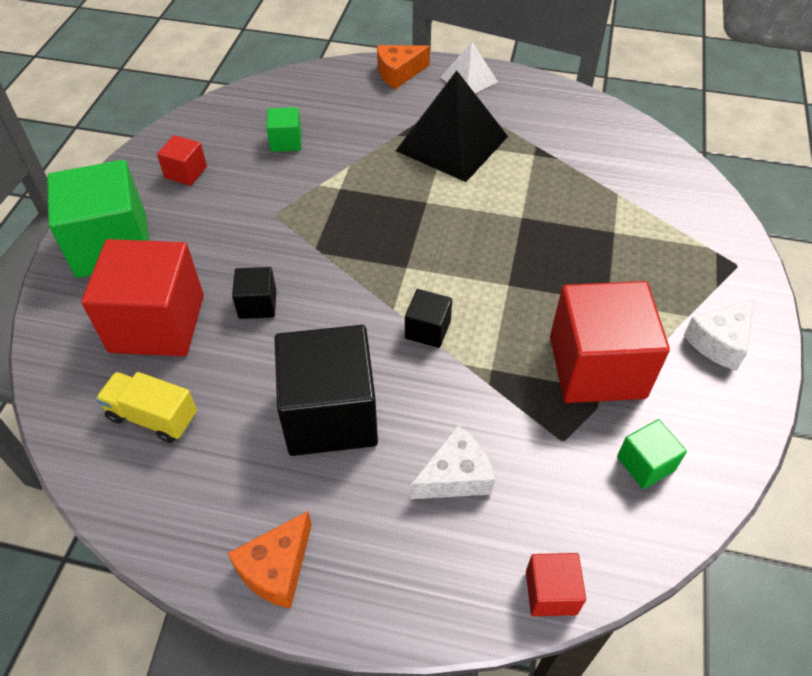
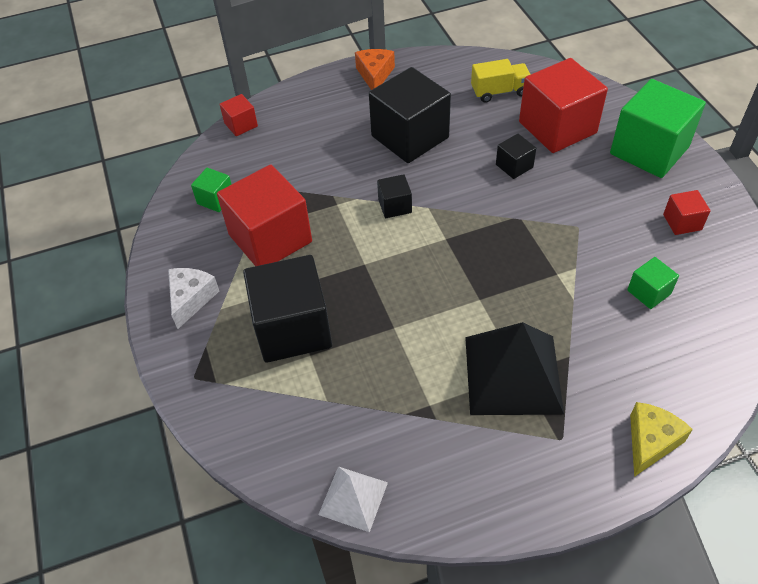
camera: 150 degrees right, 0 degrees up
orange cheese [377,45,430,89] -> yellow cheese [630,402,693,477]
white cheese [410,425,495,499] -> none
white pyramid [440,42,498,93] -> white pyramid moved to [318,467,388,532]
none -> black cube [243,255,332,363]

